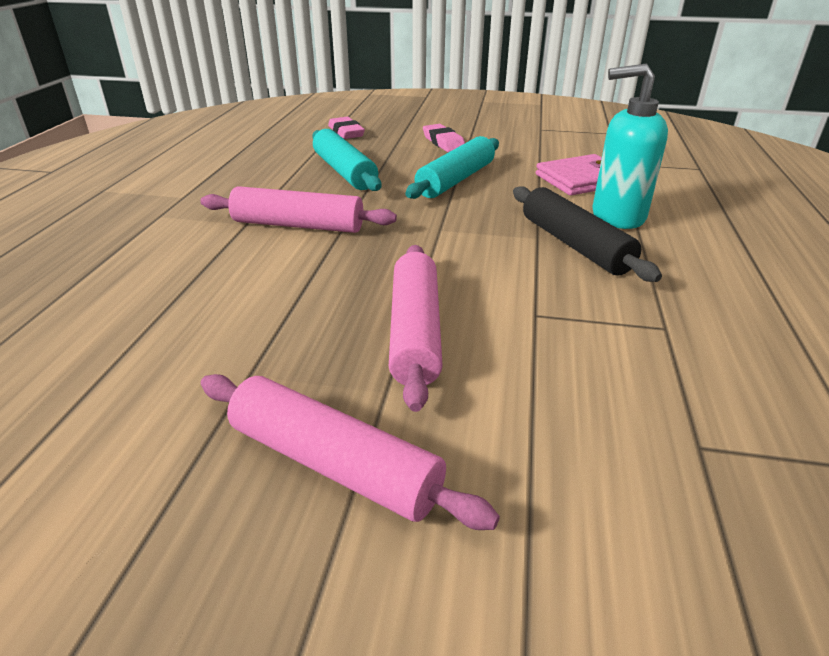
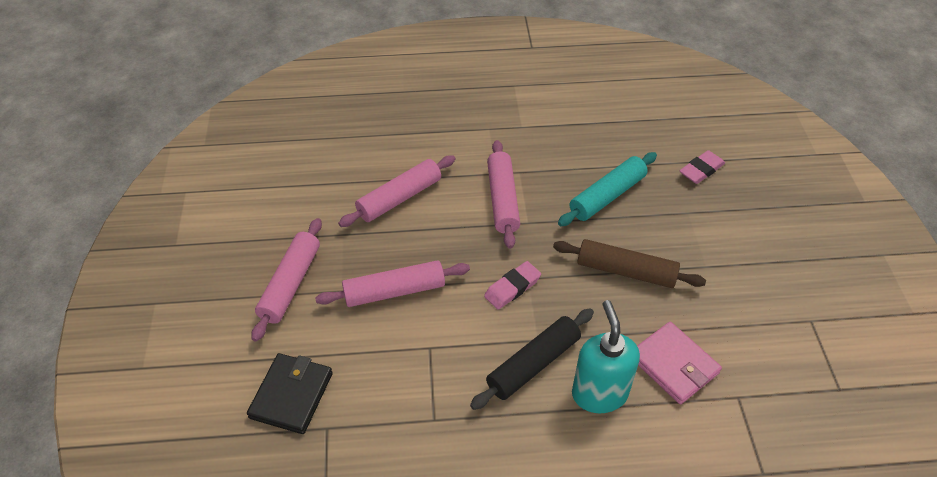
camera: 75 degrees right, 15 degrees up
turquoise rolling pin [405,136,499,199] -> brown rolling pin [553,239,706,288]
pink eraser [423,124,465,152] -> pink eraser moved to [484,261,541,310]
none -> black wallet [247,353,333,434]
none -> pink rolling pin [338,155,455,227]

